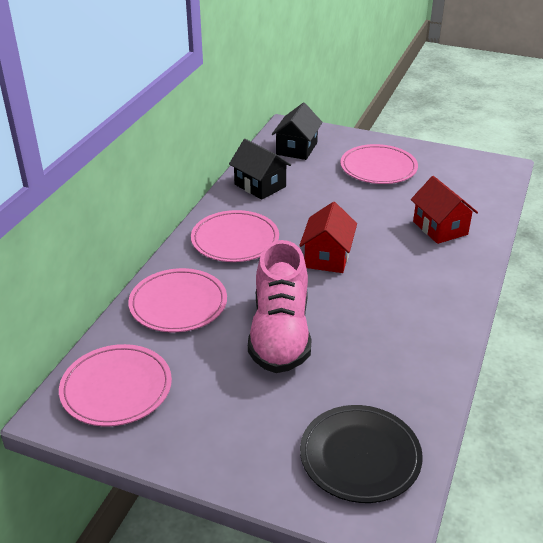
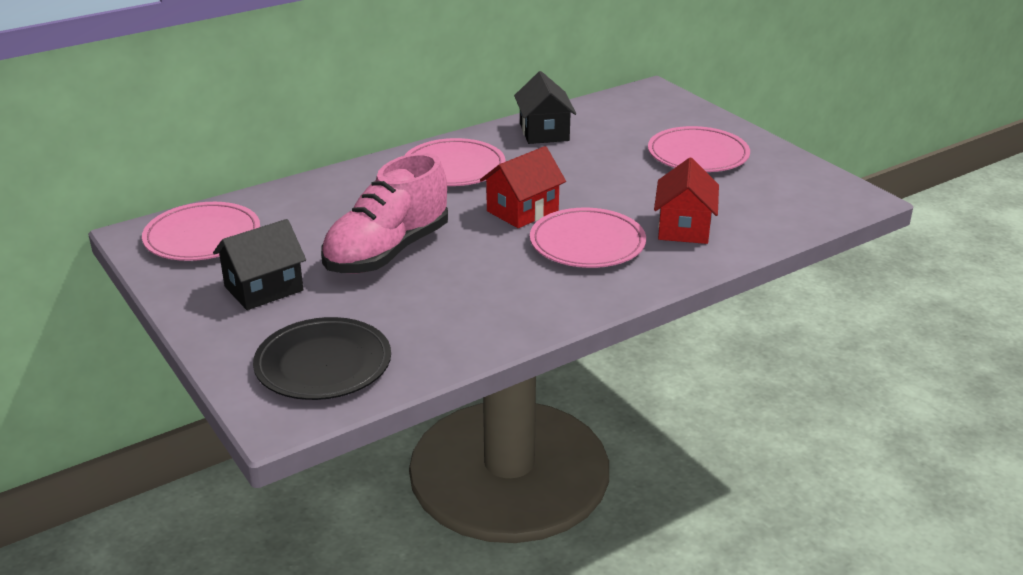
camera: 35 degrees right, 5 degrees down
pink plate [128,268,227,332] -> pink plate moved to [530,208,646,268]
black house [271,102,323,160] -> black house moved to [213,219,306,310]

